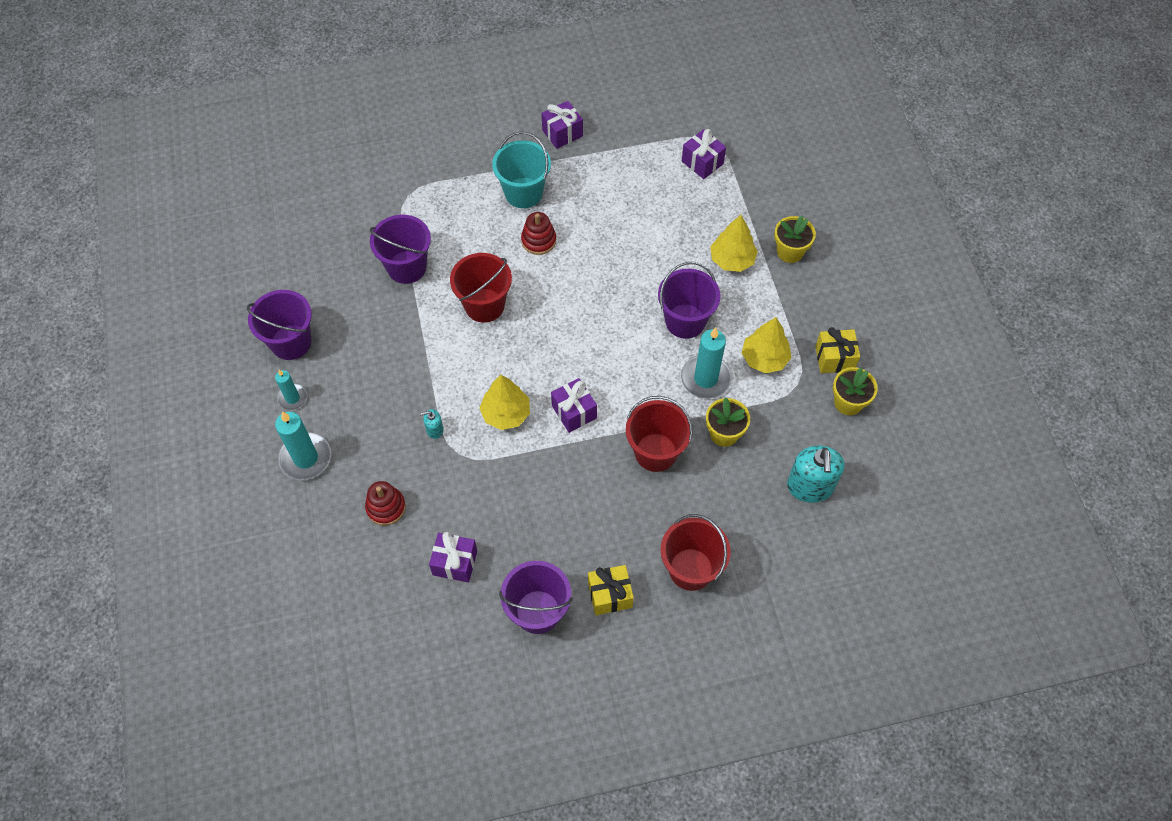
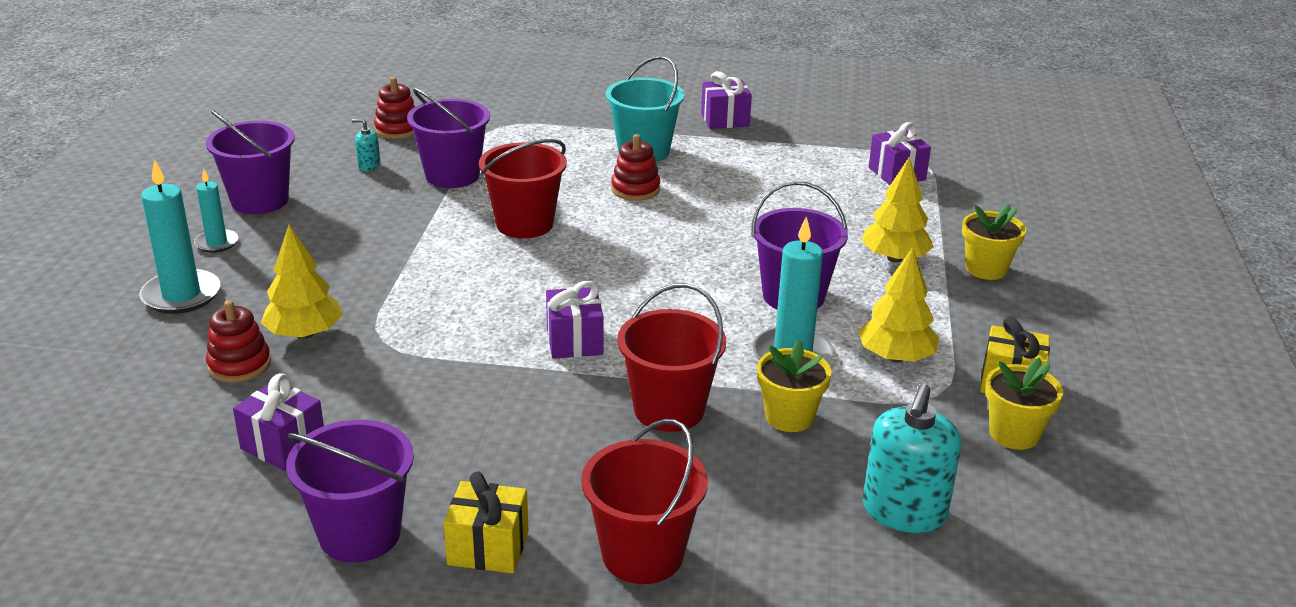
camera: 20 degrees right, 30 degrees down
turquoise soap dispenser [420,409,443,439] -> turquoise soap dispenser moved to [352,119,380,171]
yellow tree [479,375,530,430] -> yellow tree moved to [261,225,343,339]
none -> red stacking toy [374,77,415,139]

